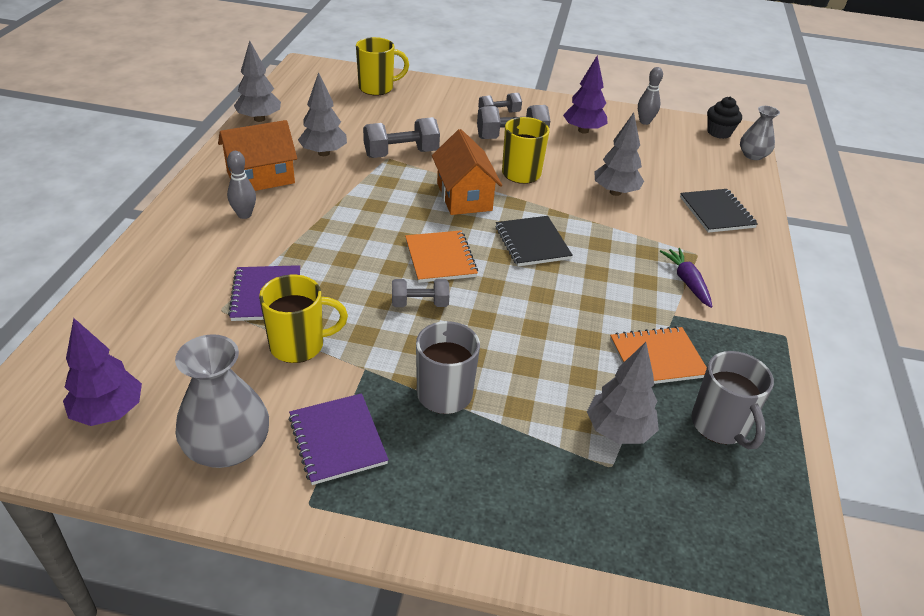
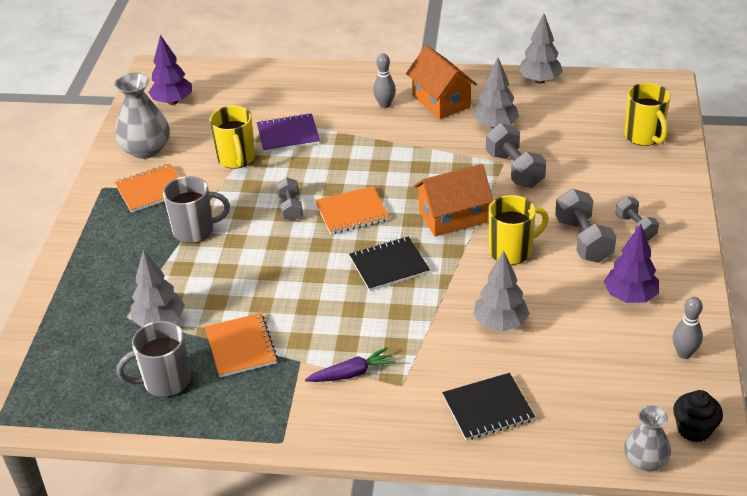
camera: 90 degrees right, 0 degrees up
purple notebook [289,393,389,485] -> orange notebook [115,164,179,213]

